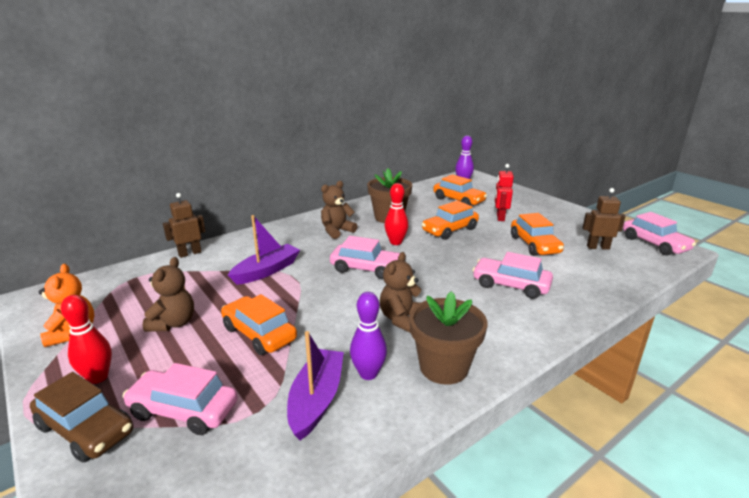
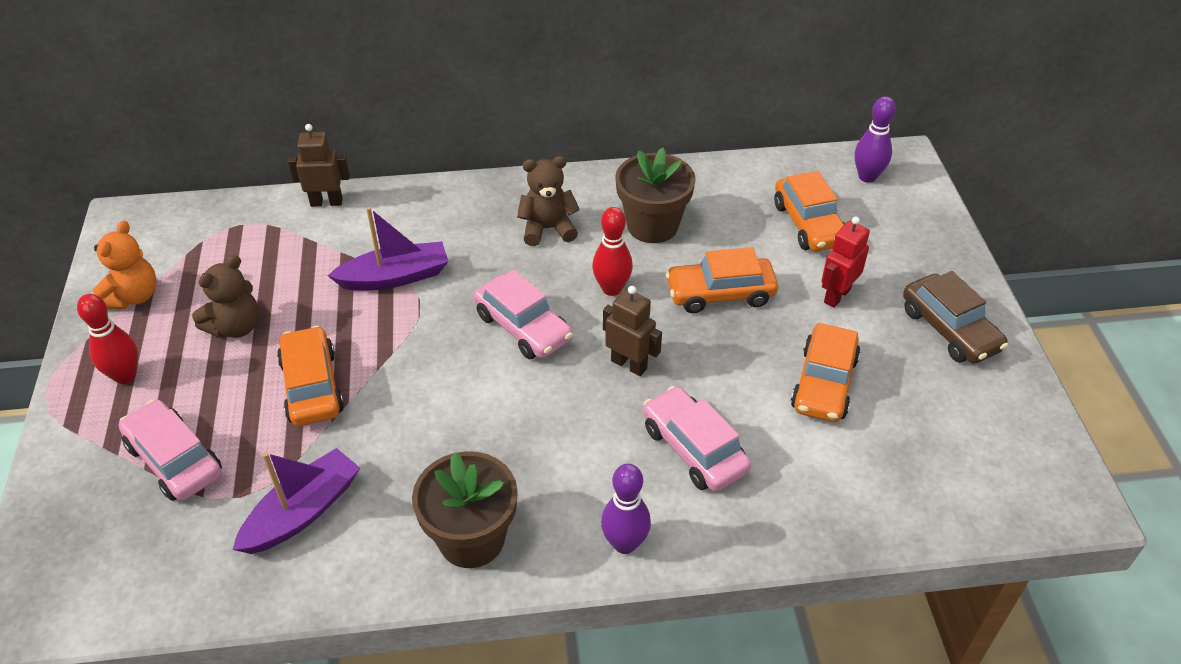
camera: 30 degrees right, 20 degrees up
brown car [30,372,133,463] -> brown car moved to [903,271,1008,364]
purple bowling pin [350,292,387,380] -> purple bowling pin moved to [601,464,651,554]
brown teddy bear [380,252,421,333] -> none
brown robot [582,188,625,250] -> brown robot moved to [603,286,662,376]
pink car [623,212,696,256] -> none

